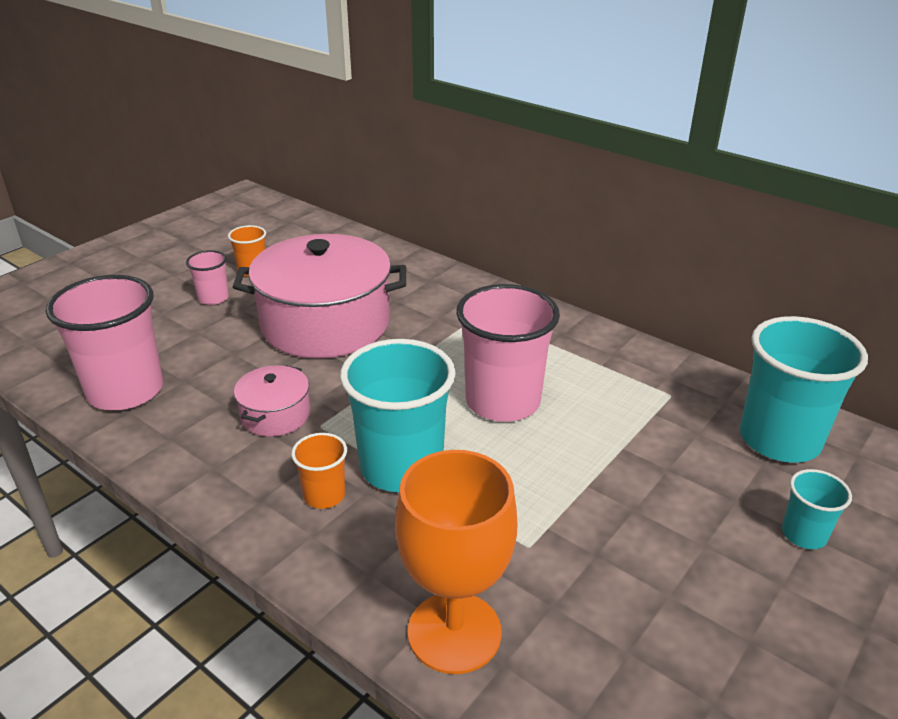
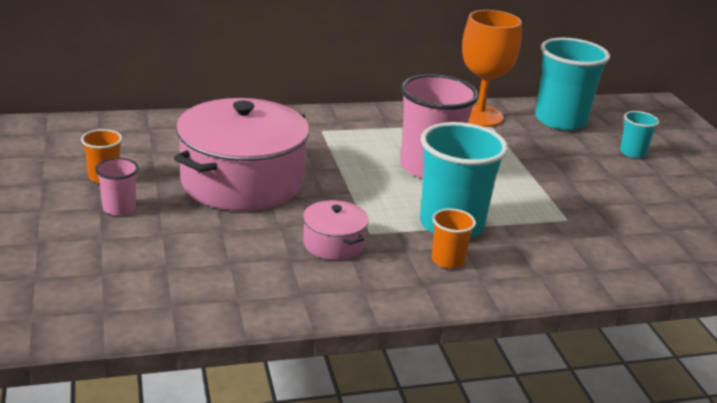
camera: 55 degrees left, 5 degrees down
pink cup [46,275,163,410] -> none
orange goblet [395,450,517,674] -> orange goblet moved to [462,10,522,127]

